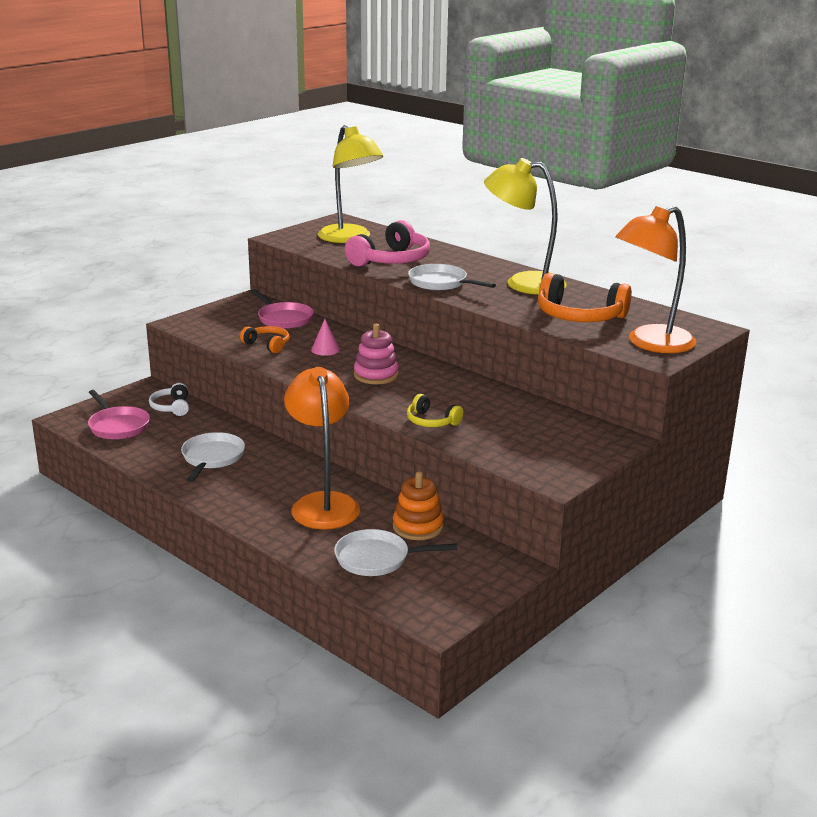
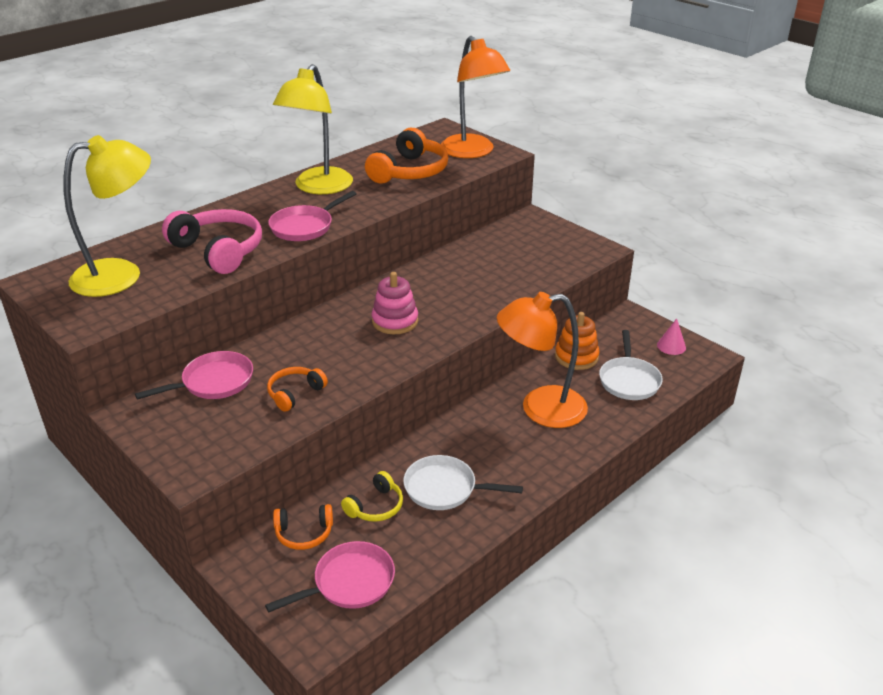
camera: 85 degrees left, 10 degrees up
white headphones [149,383,189,416] -> orange headphones [273,504,333,550]
pink cone [311,319,340,356] -> pink cone moved to [657,319,686,355]
yellow headphones [407,394,463,427] -> yellow headphones moved to [341,471,403,522]
white pan [408,264,496,291] -> pink pan [268,191,356,241]

